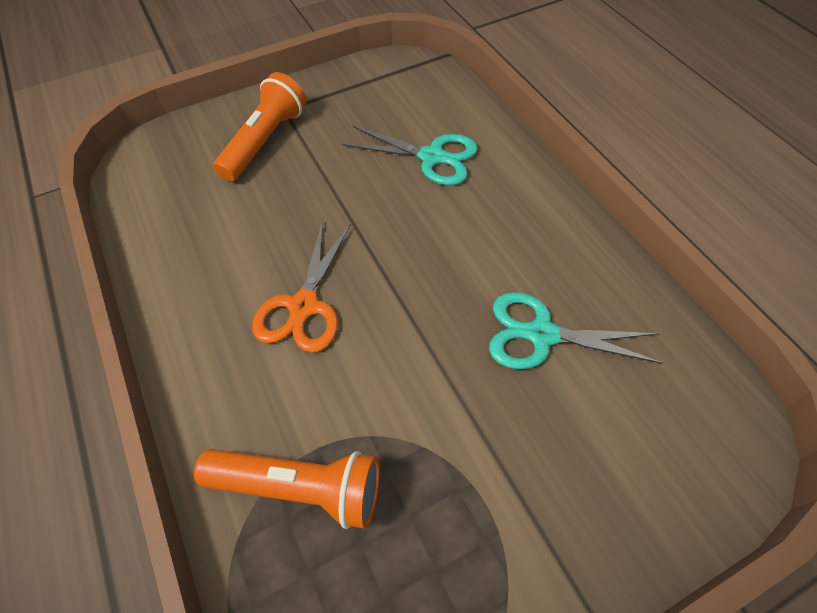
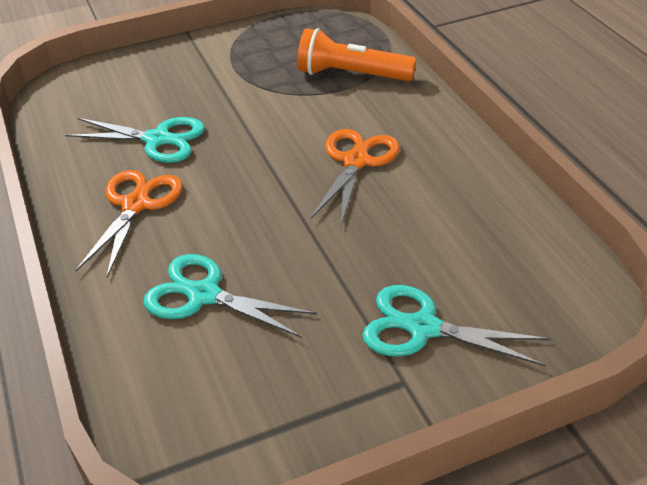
camera: 175 degrees left, 15 degrees down
orange flashlight [213,72,306,181] -> turquoise scissors [362,285,550,366]
none -> orange scissors [75,170,183,277]

